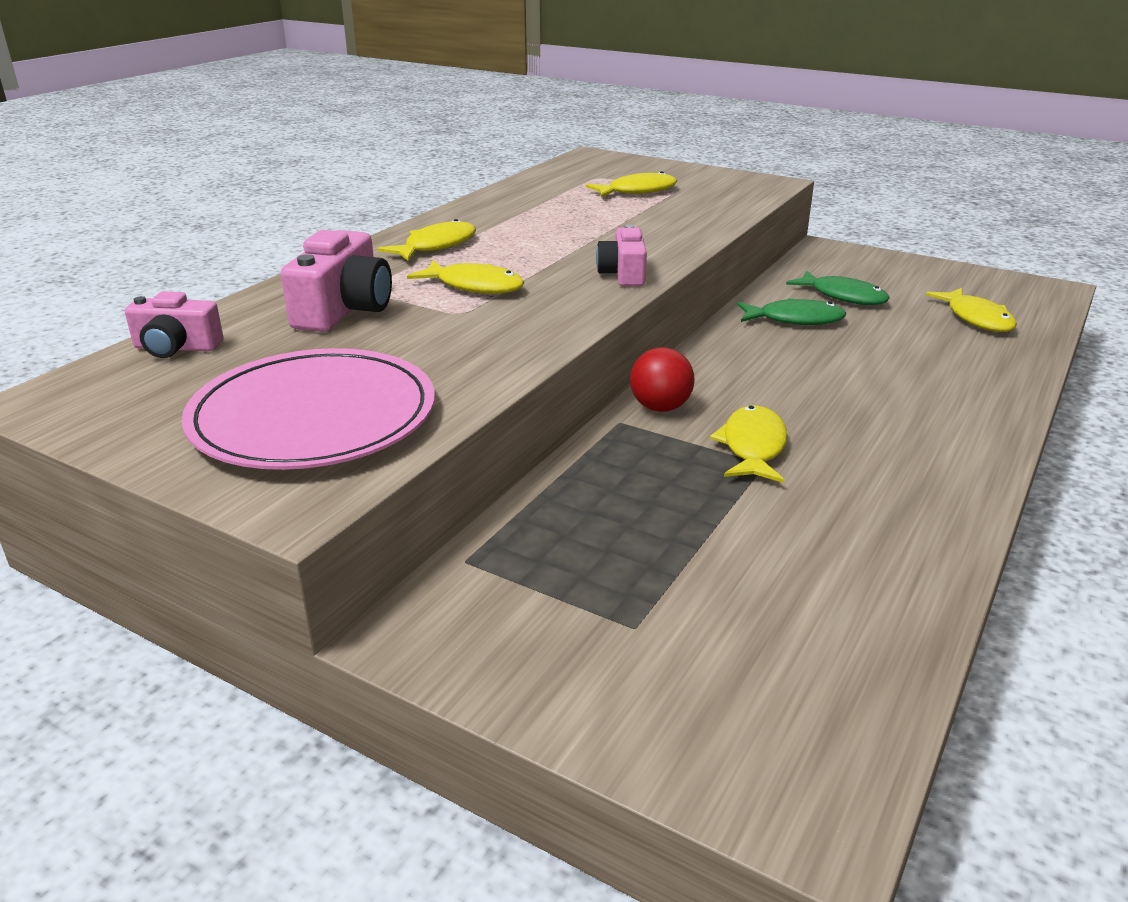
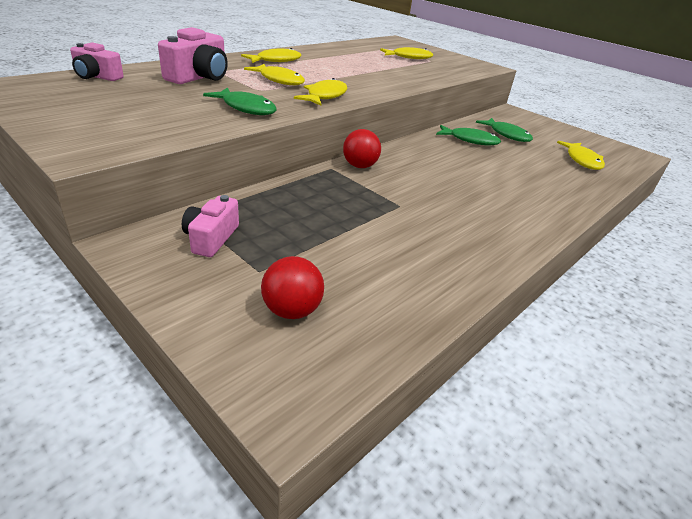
camera: 10 degrees right, 5 degrees up
pink plate [182,348,435,470] -> none
pink camera [596,224,647,287] -> pink camera moved to [182,195,239,257]
yellow fish [710,405,788,483] -> yellow fish moved to [294,78,347,106]
none -> green fish [203,87,277,115]
none -> red ball [261,256,324,319]

